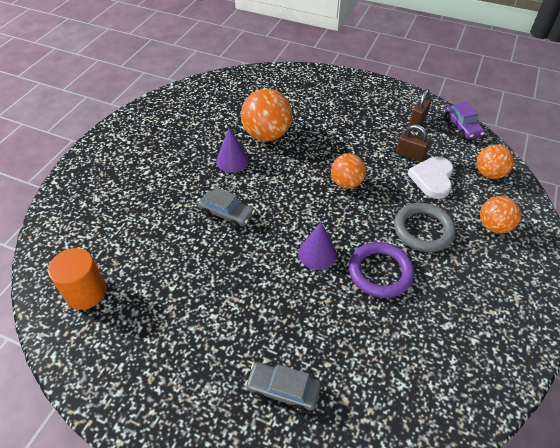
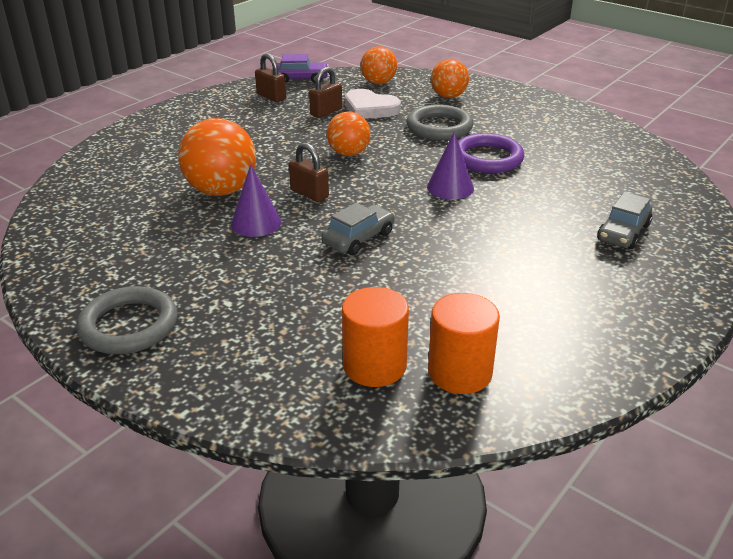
camera: 75 degrees left, 15 degrees down
none -> grey ring [76,286,178,354]
none -> brown padlock [289,143,329,202]
none -> orange cylinder [342,287,409,387]

